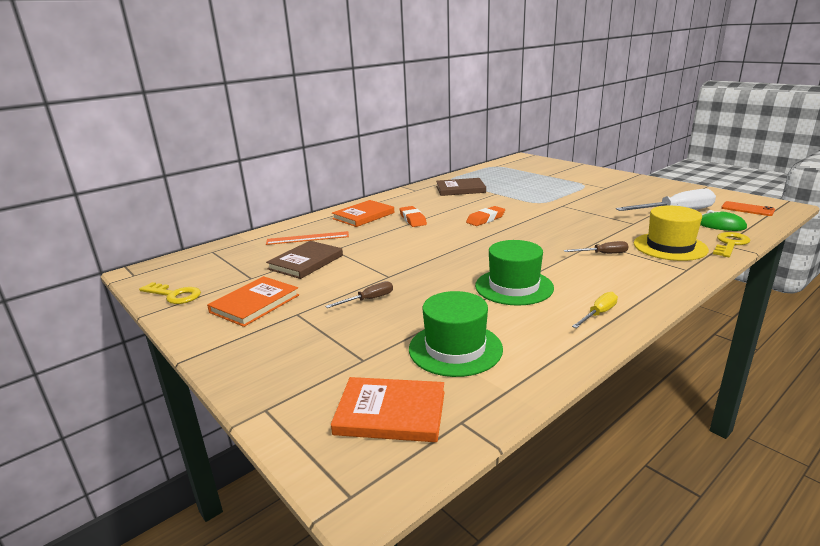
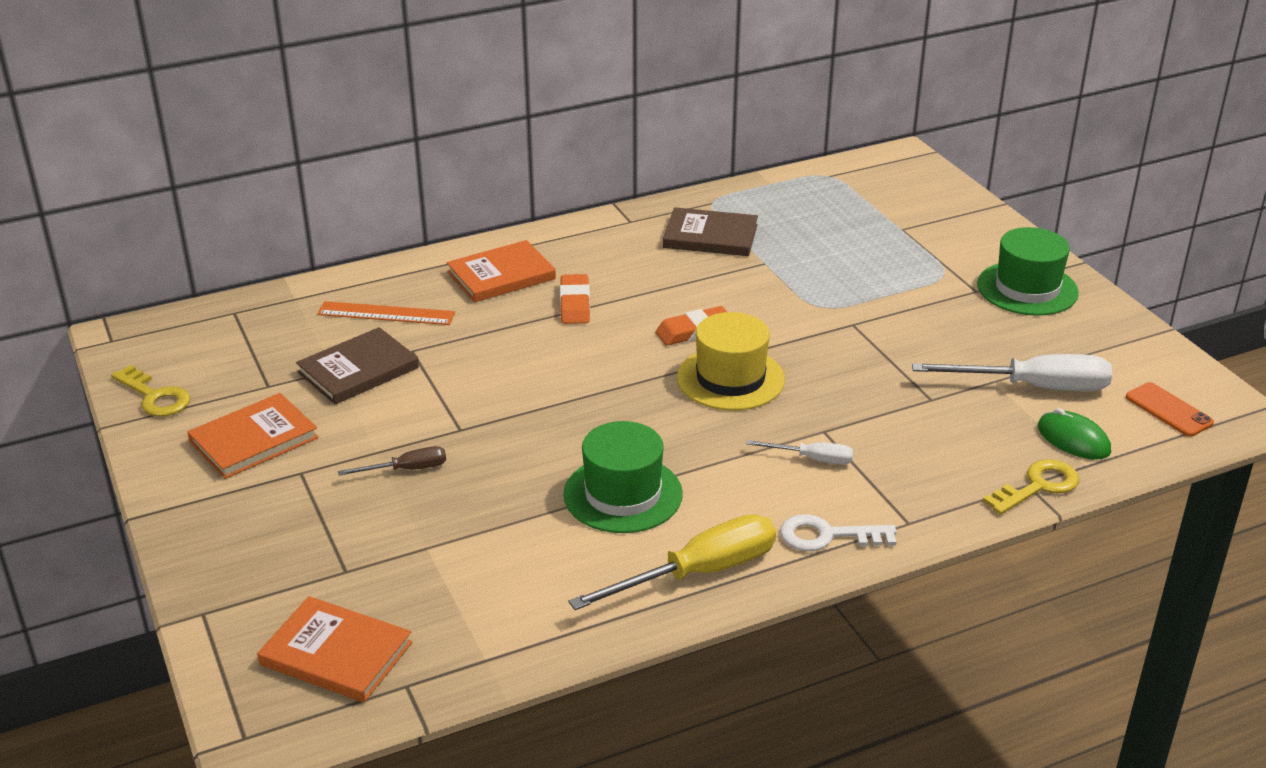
camera: 15 degrees right, 10 degrees up
green hat [409,291,503,377] -> green hat moved to [977,227,1079,316]
brown screwdriver [564,241,629,254] -> white screwdriver [747,440,853,465]
yellow screwdriver [572,292,618,328] -> yellow screwdriver [568,514,776,610], size x1.95
yellow hat [634,206,709,261] -> yellow hat moved to [677,312,785,410]
none -> white key [780,514,896,551]

